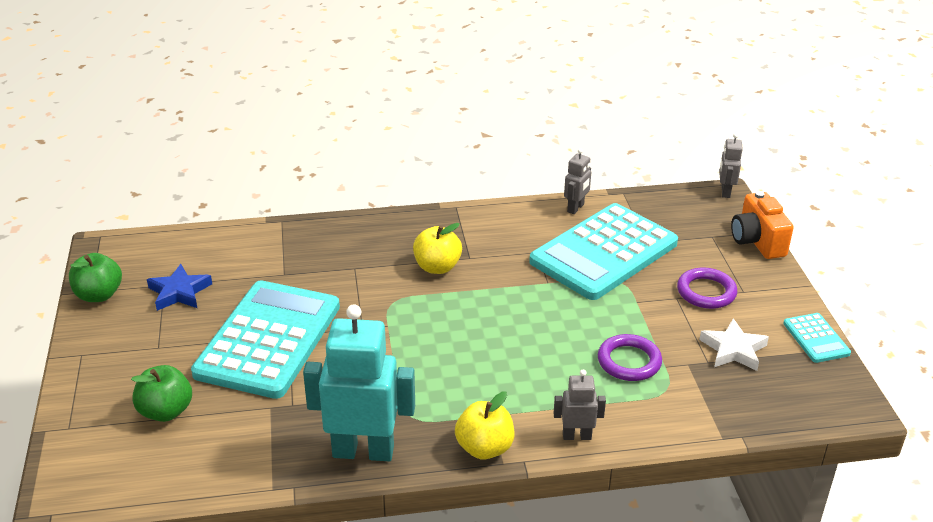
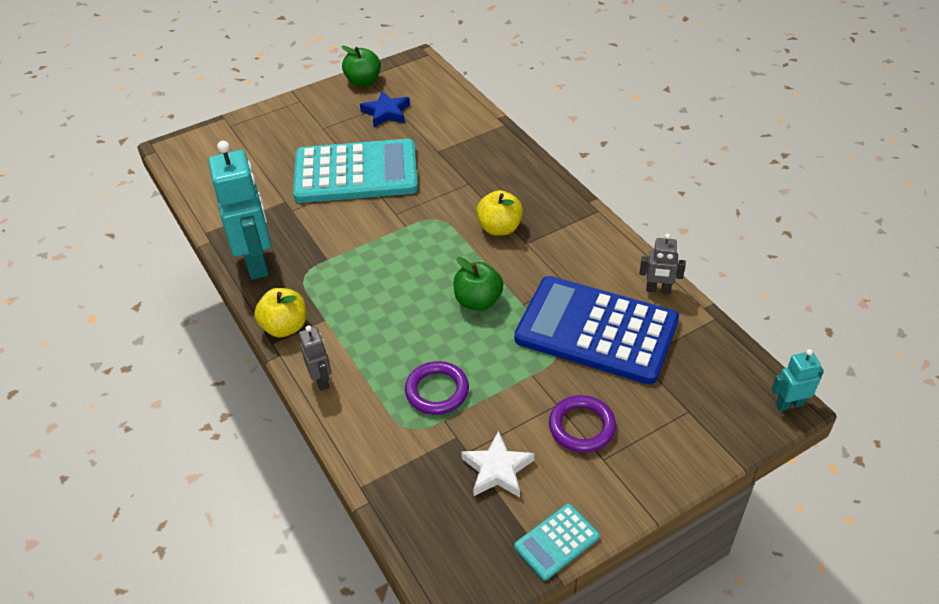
camera: 70 degrees right, 10 degrees up
green apple [131,365,192,422] -> green apple moved to [453,257,503,310]
turquoise calculator [529,203,678,300] -> blue calculator [514,276,679,384]
grey robot [720,133,743,198] -> turquoise robot [771,349,824,411]
orange camera [731,191,794,259] -> none

